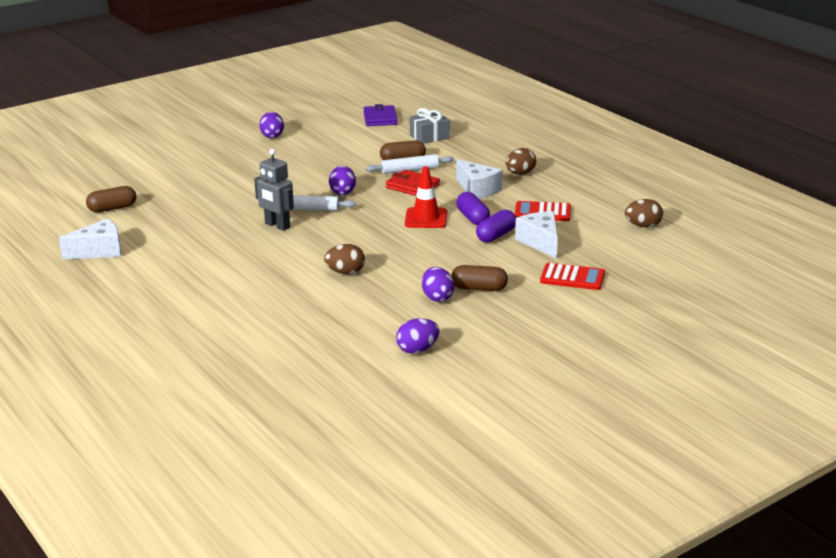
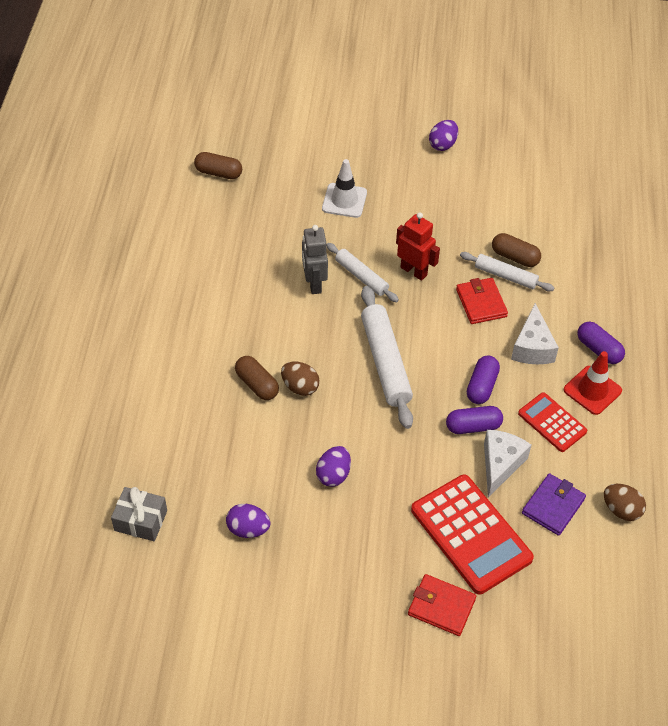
camera: 40 degrees right, 25 degrees up
white cheese [59,219,121,259] -> none
purple egg [329,166,356,195] -> red robot [396,212,440,281]
purple wallet [363,104,398,126] -> purple wallet moved to [522,473,586,536]
red traffic cone [405,166,447,228] -> red traffic cone moved to [564,351,622,415]
grey gift [410,108,450,144] -> grey gift moved to [111,487,167,541]
brown capsule [451,265,508,291] -> brown capsule moved to [235,356,279,400]
brown egg [506,148,536,175] -> purple capsule [577,321,625,364]
red calculator [540,263,605,290] -> red calculator [411,475,534,595], size x1.76
none -> white traffic cone [322,159,367,218]
none -> white rolling pin [361,286,413,429]
none -> red wallet [408,574,476,636]

